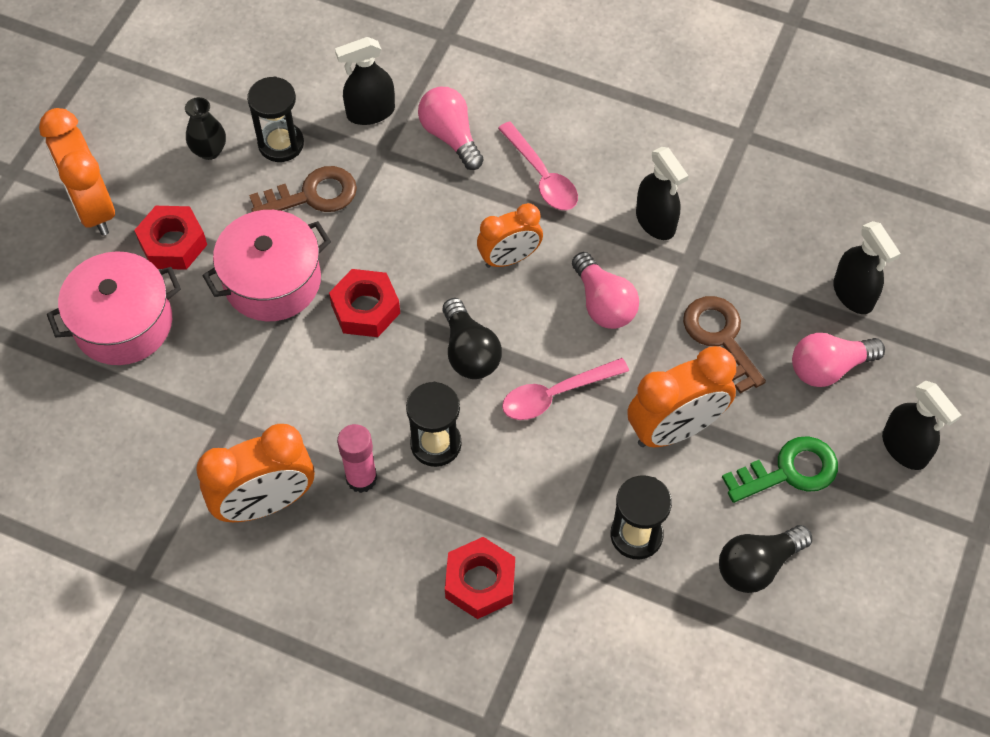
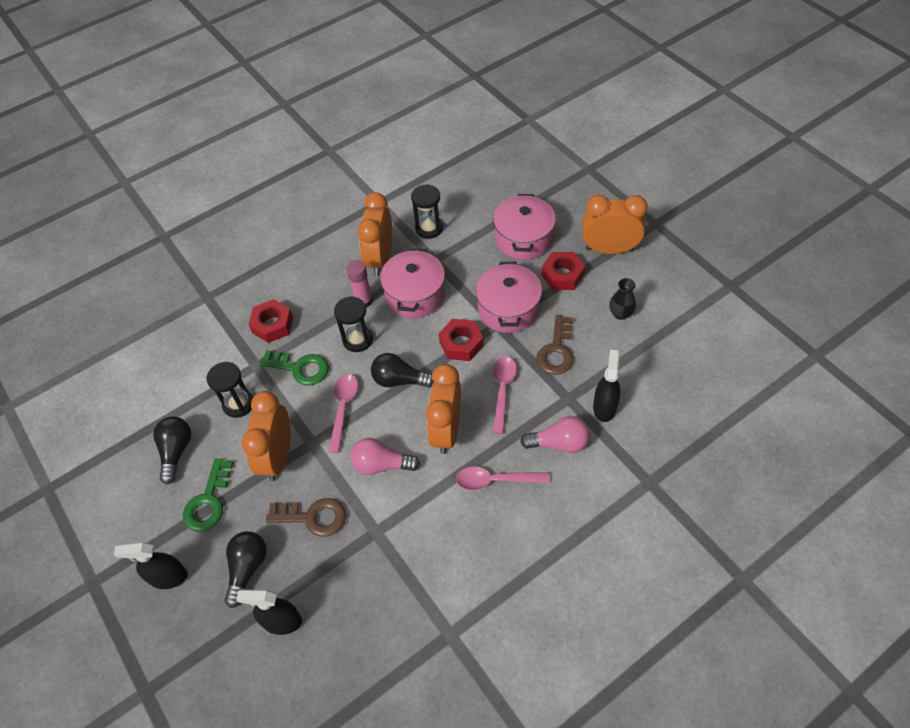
camera: 125 degrees right, 5 degrees down
black hourglass [247,77,304,162] -> black hourglass moved to [411,184,443,239]
orange clock [477,203,543,268] -> orange clock [425,364,461,454], size x1.54
black spray bottle [636,147,689,240] -> none
pink light bulb [792,333,885,387] -> black light bulb [225,531,267,608]
none -> green key [259,350,329,385]
none -> pink pot [380,248,445,318]
none -> pink spoon [493,357,517,434]

